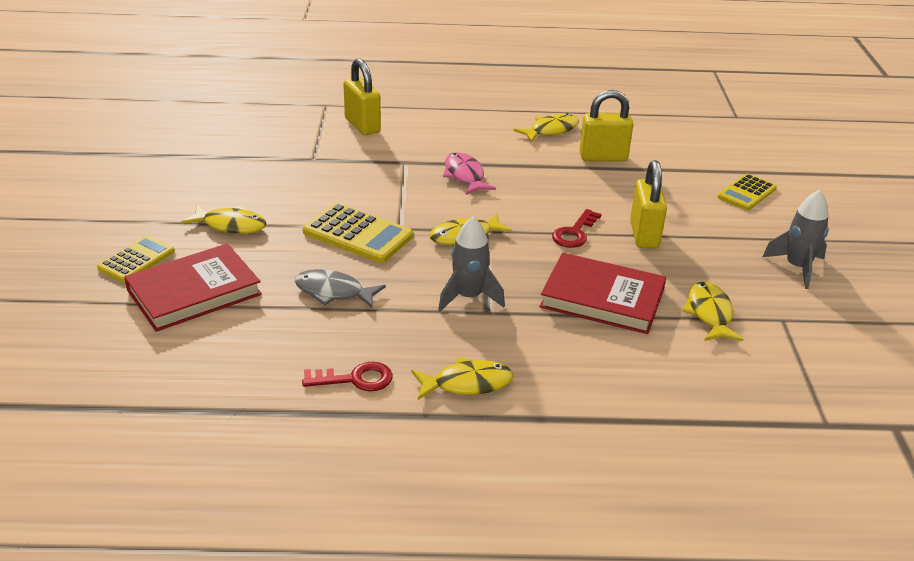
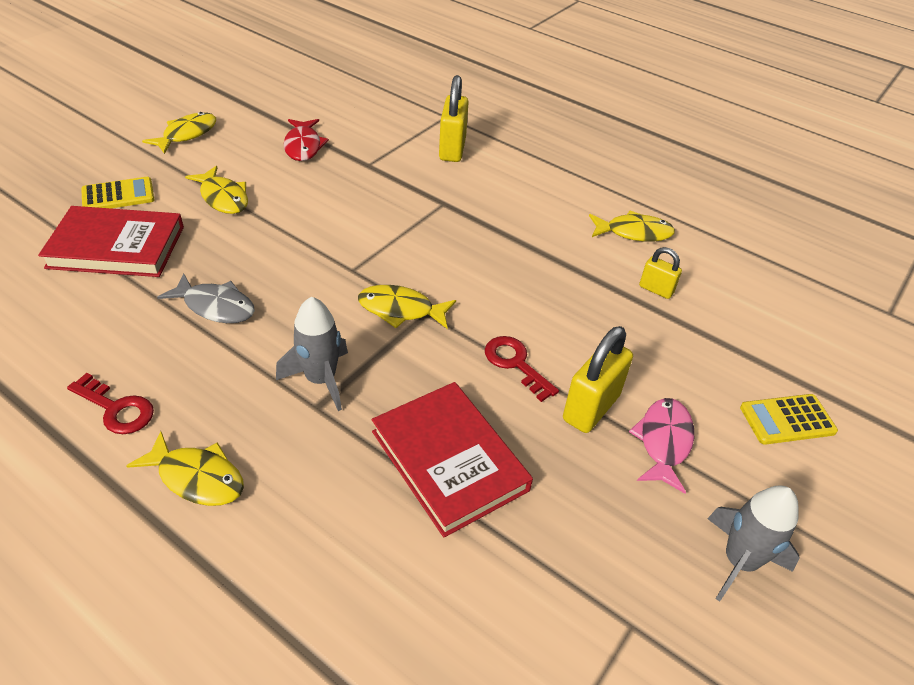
camera: 35 degrees right, 10 degrees up
grey fish [295,269,386,308] -> grey fish turned 150 degrees clockwise [157,273,255,323]
yellow calculator [303,203,413,263] -> none
pink fish [443,152,496,195] -> pink fish moved to [629,398,694,494]
red key [552,209,601,248] -> red key turned 75 degrees clockwise [485,336,559,402]
yellow padlock [579,90,633,162] -> yellow padlock [639,247,682,299], size x0.57
yellow fish [682,282,743,341] -> yellow fish moved to [142,112,216,154]
none -> red fish [284,119,329,161]

